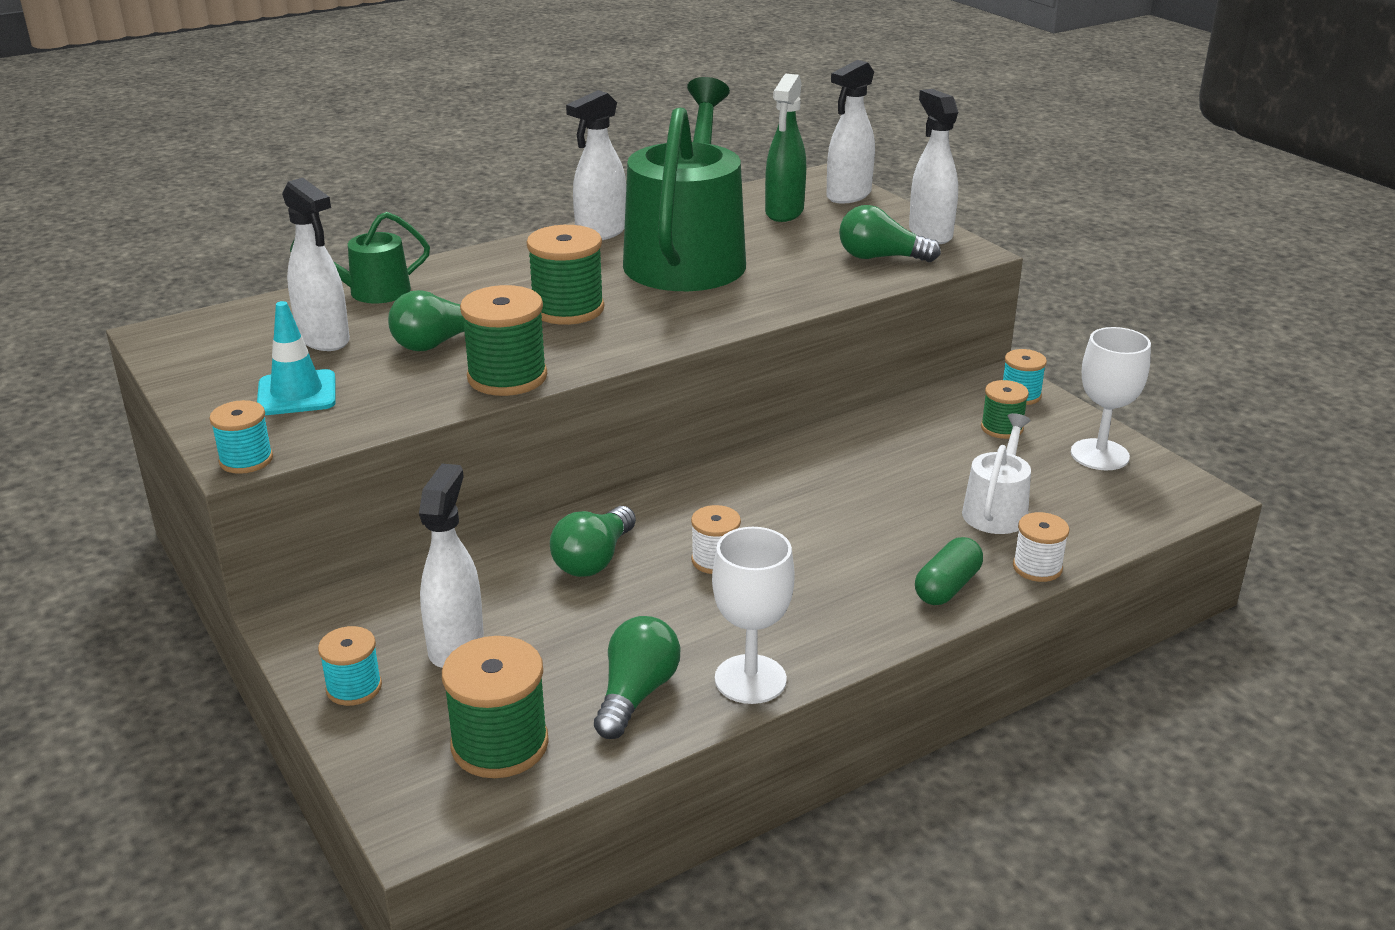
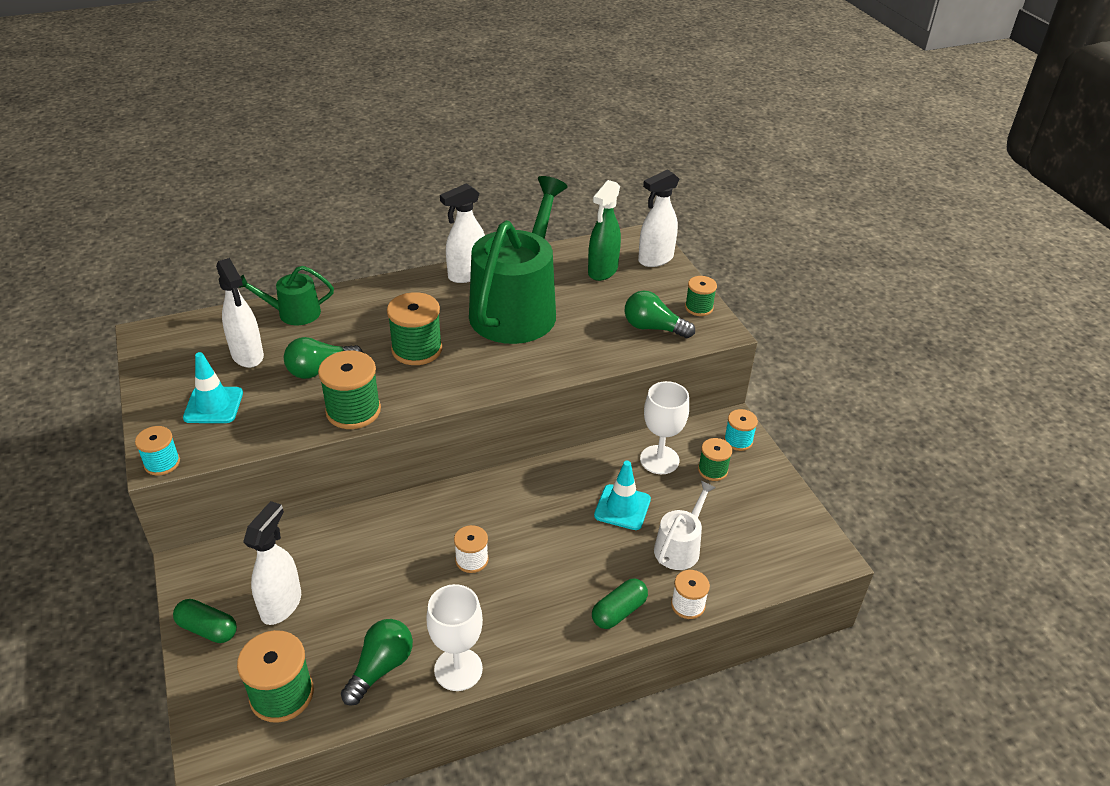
camera: 10 degrees right, 10 degrees up
turquoise spool [318,626,382,706] -> green capsule [173,599,237,643]
green light bulb [550,506,636,577] -> none
white spray bottle [909,89,958,244] -> green spool [685,276,717,316]
white goblet [1071,327,1151,470] -> white goblet moved to [640,381,689,474]
none -> turquoise traffic cone [594,461,651,530]

